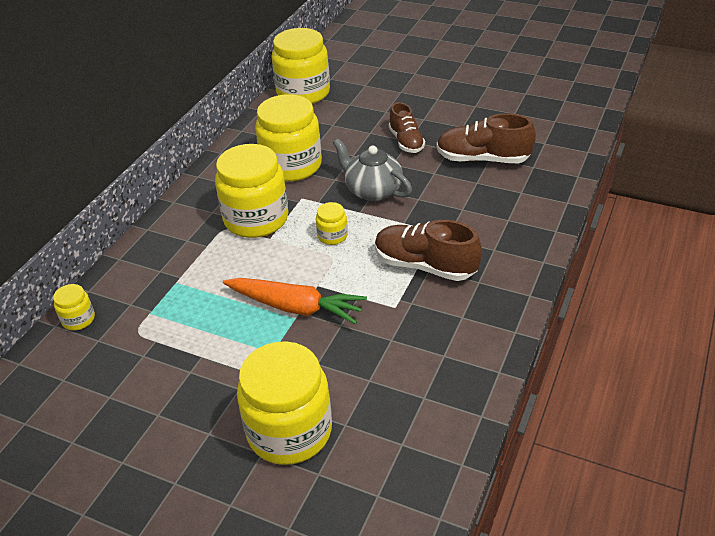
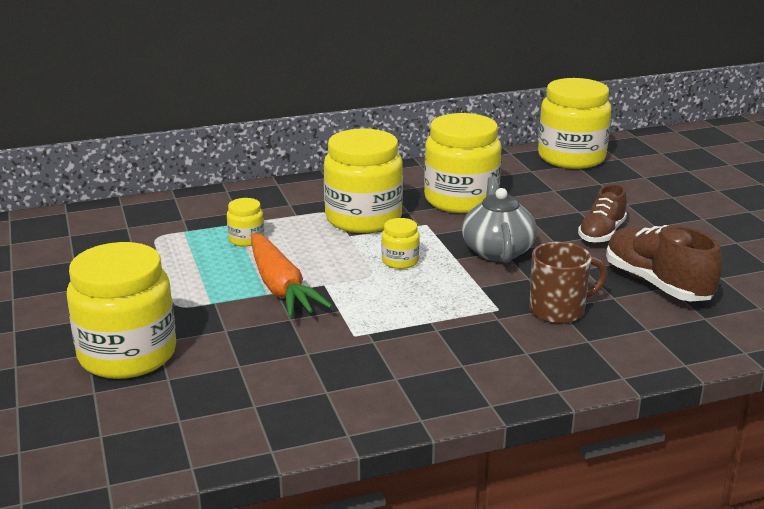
camera: 45 degrees right, 15 degrees down
yellow jar [53,284,95,331] -> yellow jar moved to [227,198,264,247]
brown shoe [375,220,482,281] -> none
none -> brown mug [529,242,607,324]

